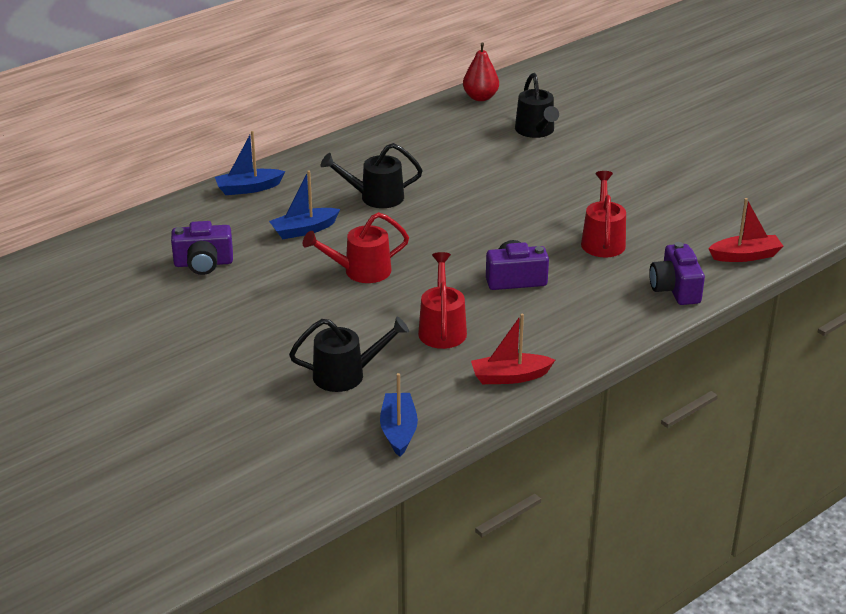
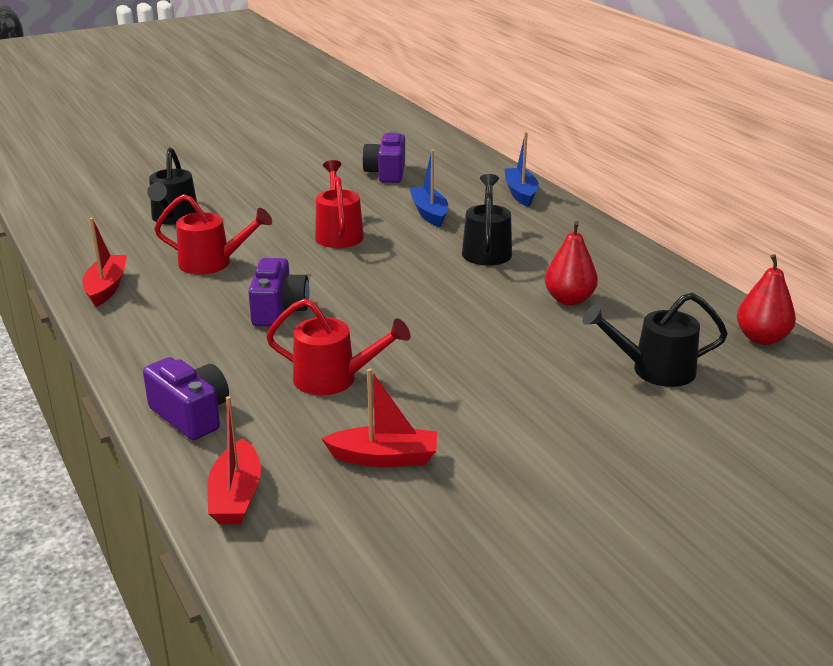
camera: 100 degrees right, 5 degrees down
blue boat [380,373,418,457] -> none
purple camera [649,242,705,305] -> purple camera turned 45 degrees clockwise [143,357,229,440]
none -> red boat [321,369,437,467]
none -> red pear [545,221,598,305]

